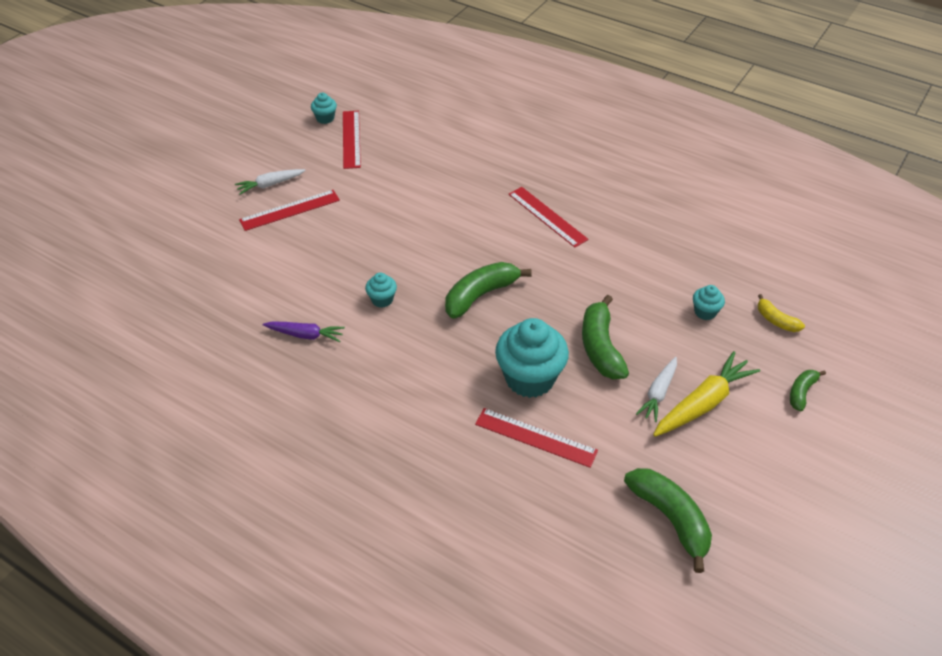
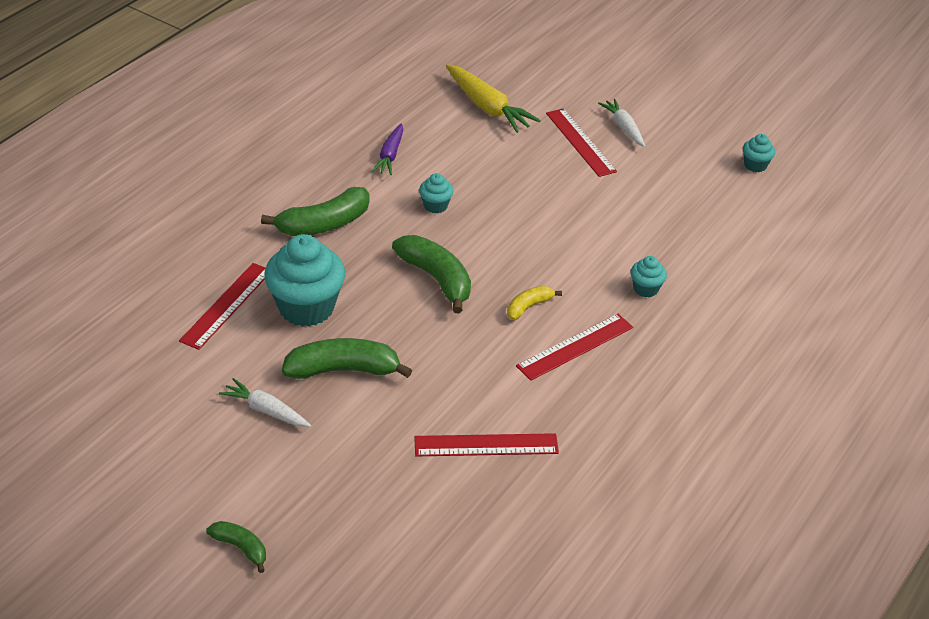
camera: 90 degrees right, 5 degrees down
red ruler [343,111,361,169] -> red ruler moved to [414,433,559,456]
green banana [624,468,712,573] -> green banana moved to [261,187,370,236]
yellow carrot [653,351,760,437] -> yellow carrot moved to [446,64,541,133]
turquoise cupcake [693,285,725,320] -> turquoise cupcake moved to [630,256,667,298]
yellow banana [758,294,805,332] -> yellow banana moved to [507,286,562,320]

